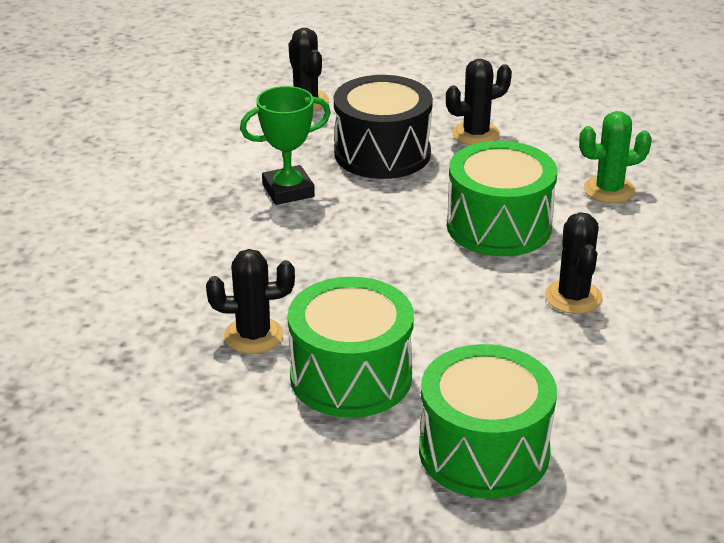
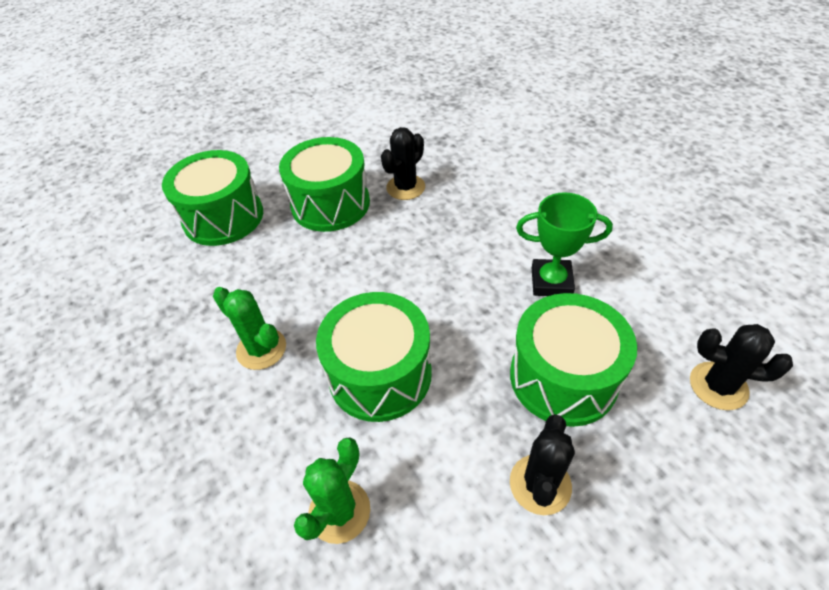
camera: 135 degrees right, 15 degrees up
green trophy [240,86,331,205] -> green trophy turned 75 degrees clockwise [516,192,613,296]
black drum [334,75,433,179] -> green drum [510,293,637,427]
black cactus [545,212,603,314] -> green cactus [213,287,286,370]

